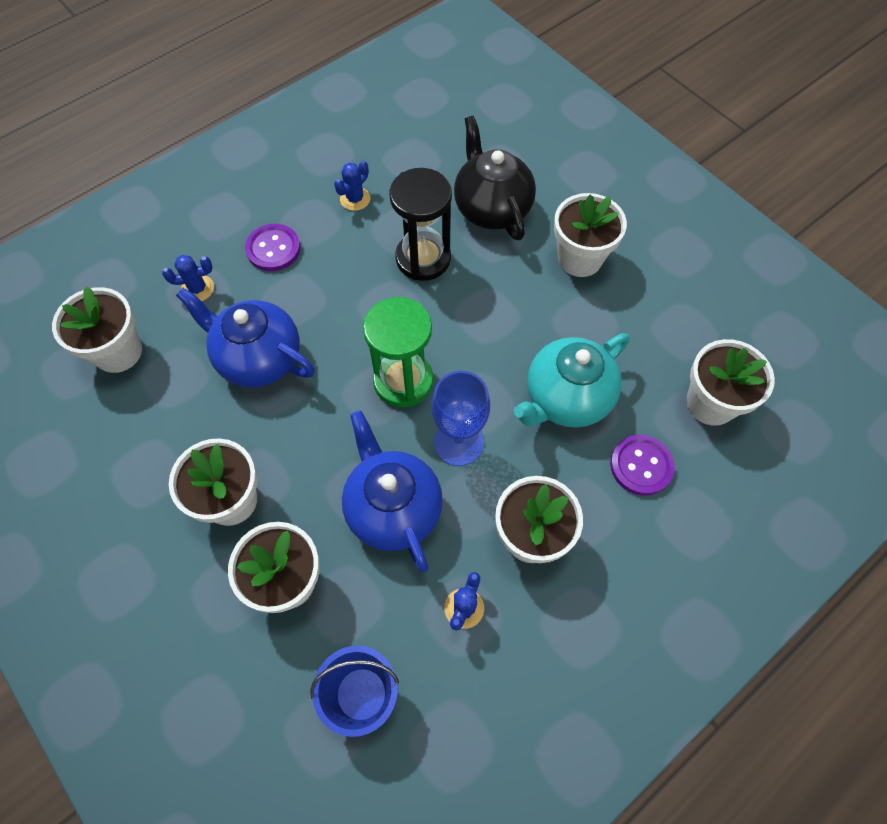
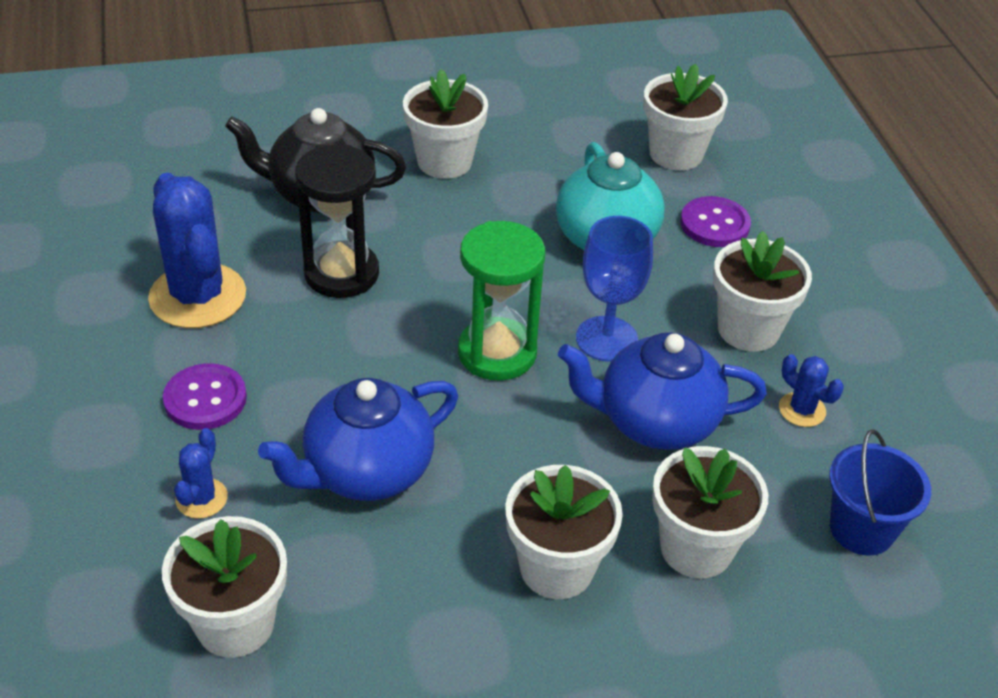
camera: 65 degrees left, 20 degrees down
blue cactus [334,161,370,211] -> blue cactus [148,173,246,328], size x2.16

